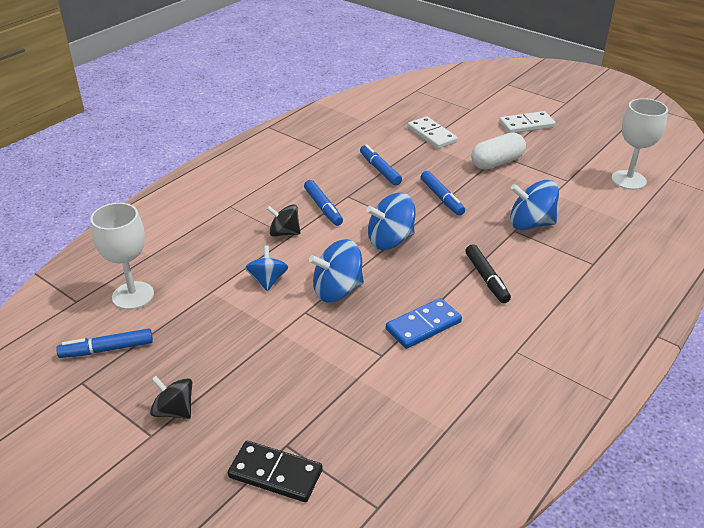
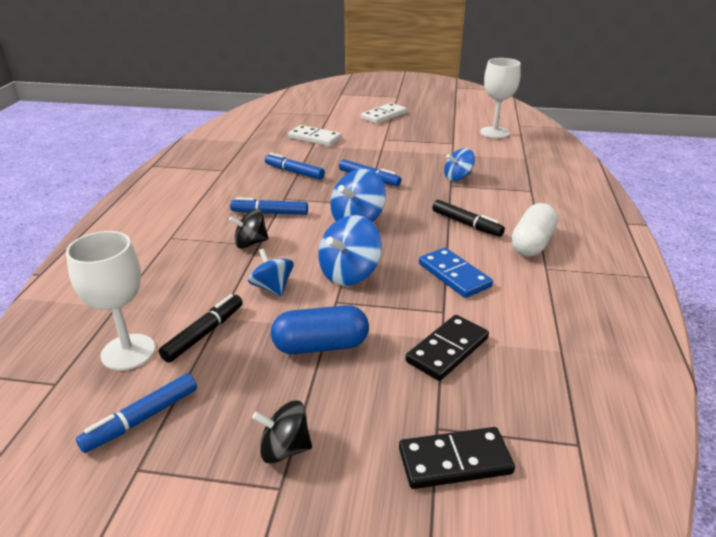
camera: 30 degrees left, 5 degrees down
blue marker [304,180,343,226] -> blue marker turned 150 degrees clockwise [230,197,308,215]
blue domino [386,298,462,349] -> blue domino turned 60 degrees counterclockwise [419,247,493,298]
white capsule [471,133,526,170] -> white capsule moved to [511,203,558,256]
blue spinning top [510,180,559,230] -> blue spinning top [444,148,475,181], size x0.66
none -> black marker [159,294,243,363]
none -> blue capsule [271,305,369,354]
none -> black domino [406,315,489,381]

